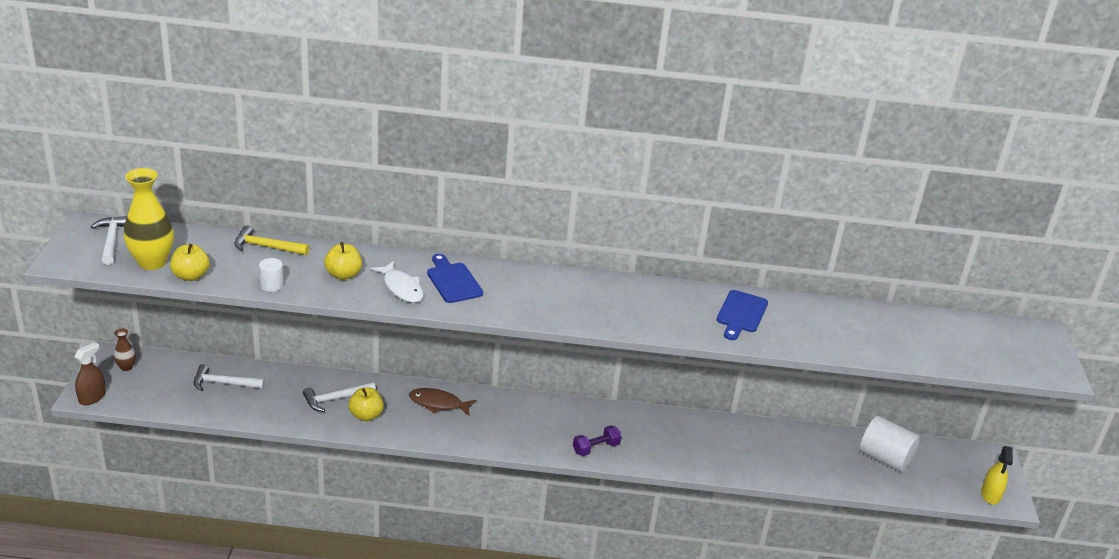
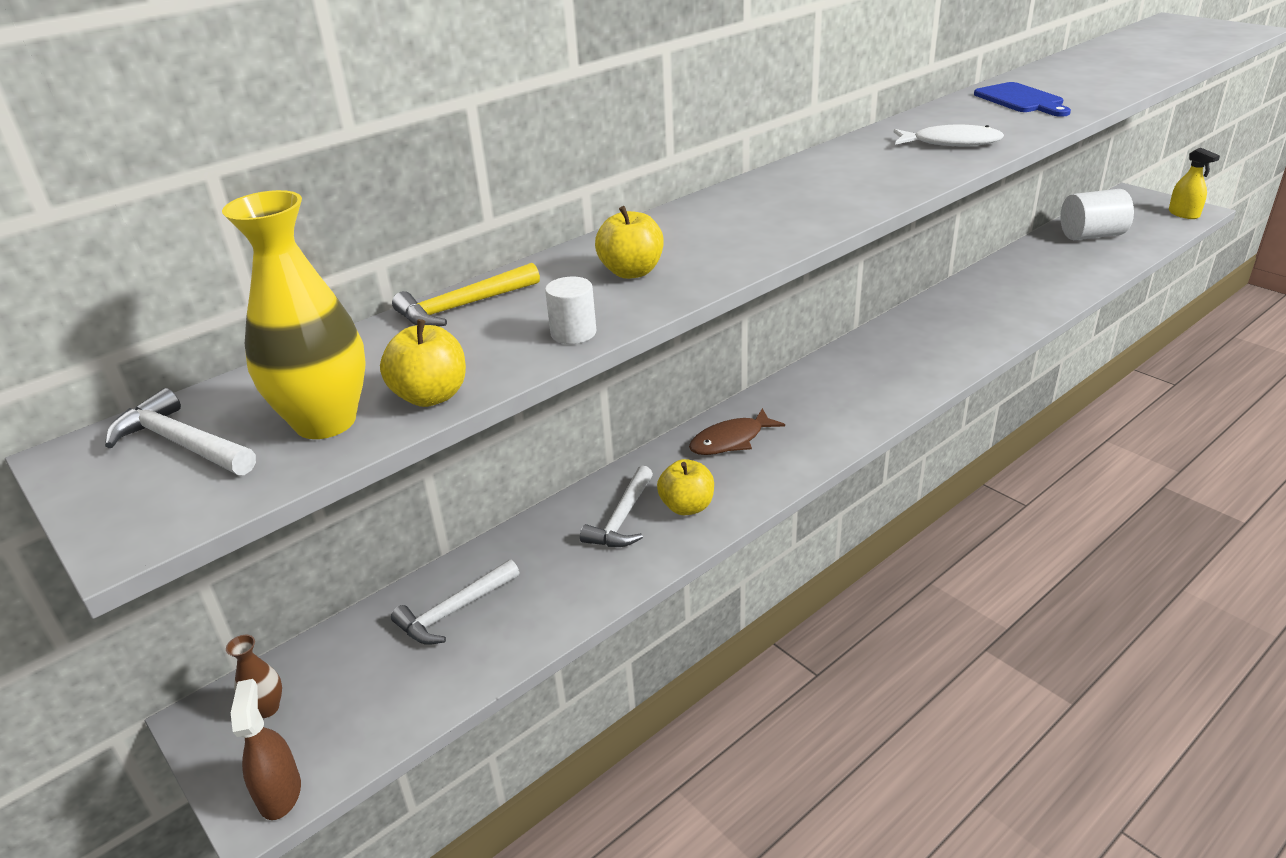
camera: 40 degrees left, 0 degrees up
white fish [371,261,424,303] -> white fish moved to [894,124,1004,146]
blue cutting board [427,254,483,303] -> none
purple dumbbell [573,425,621,456] -> none

